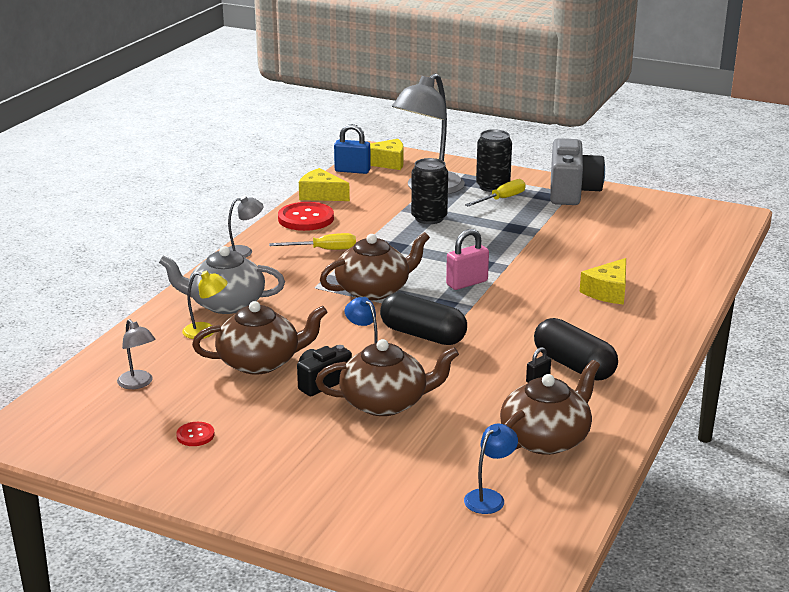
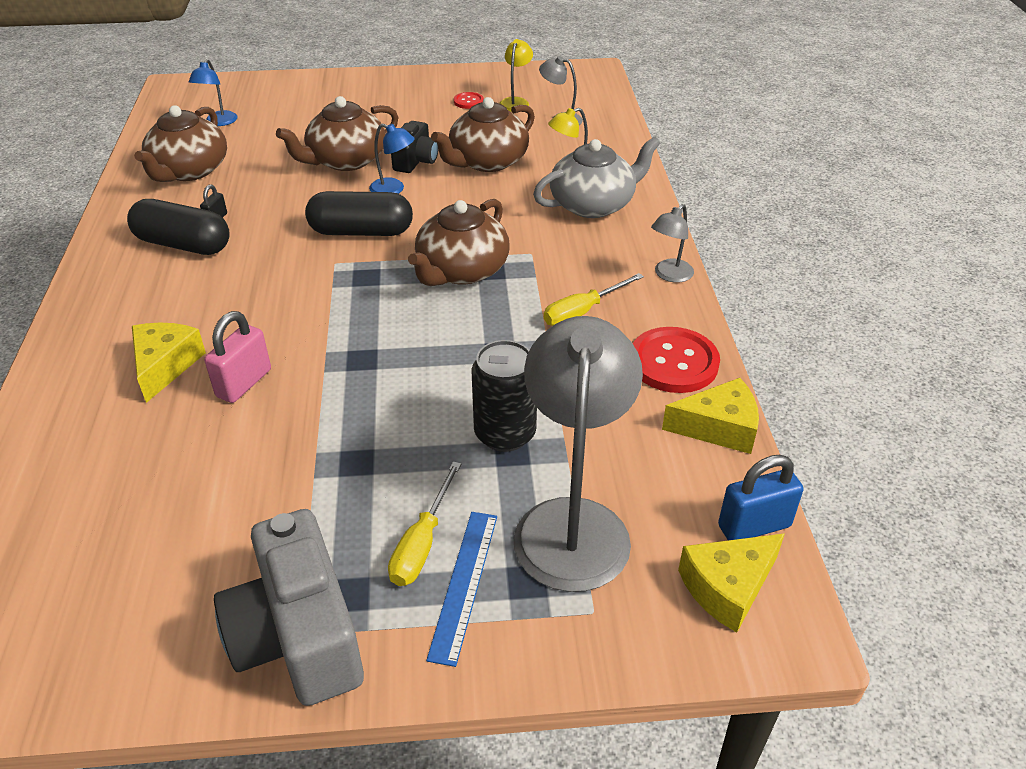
camera: 150 degrees right, 15 degrees up
pink padlock [446,229,489,290] -> pink padlock moved to [204,311,271,403]
black can [476,129,512,192] -> blue ruler [426,512,497,667]
none -> yellow lamp [499,39,533,112]

